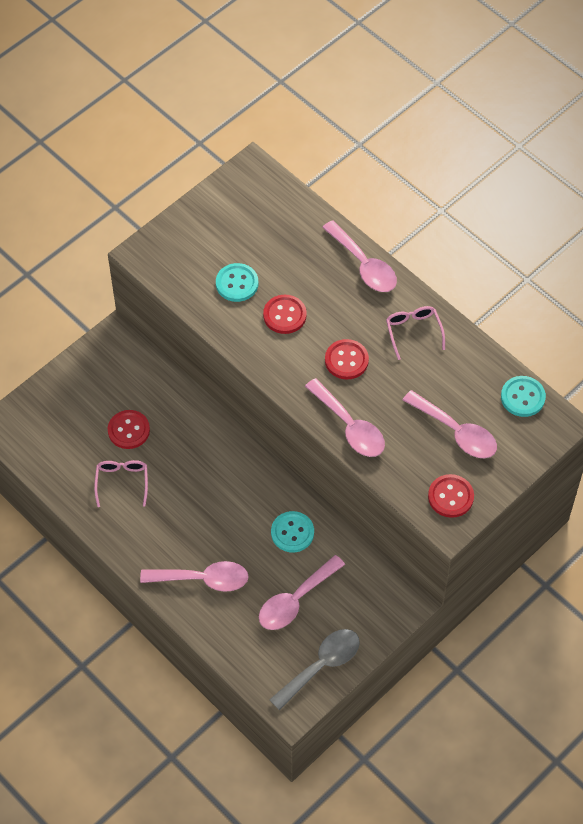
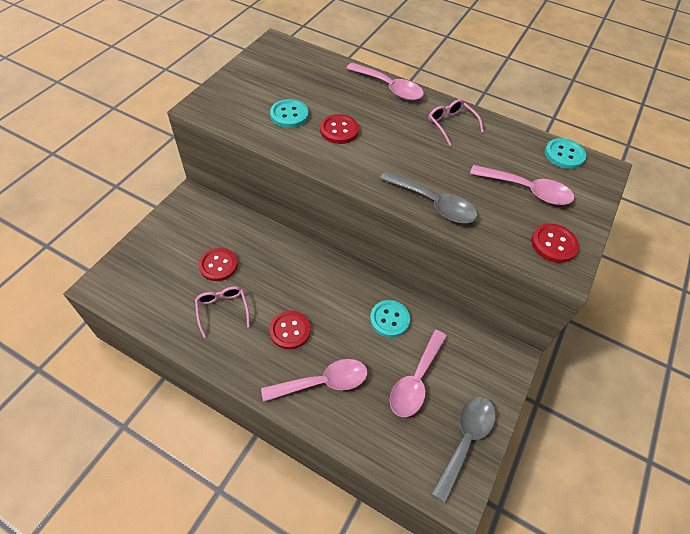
camera: 20 degrees left, 5 degrees down
pink spoon [305,378,385,457] -> grey spoon [380,170,477,223]
red button [325,339,369,379] -> red button moved to [269,311,310,349]

